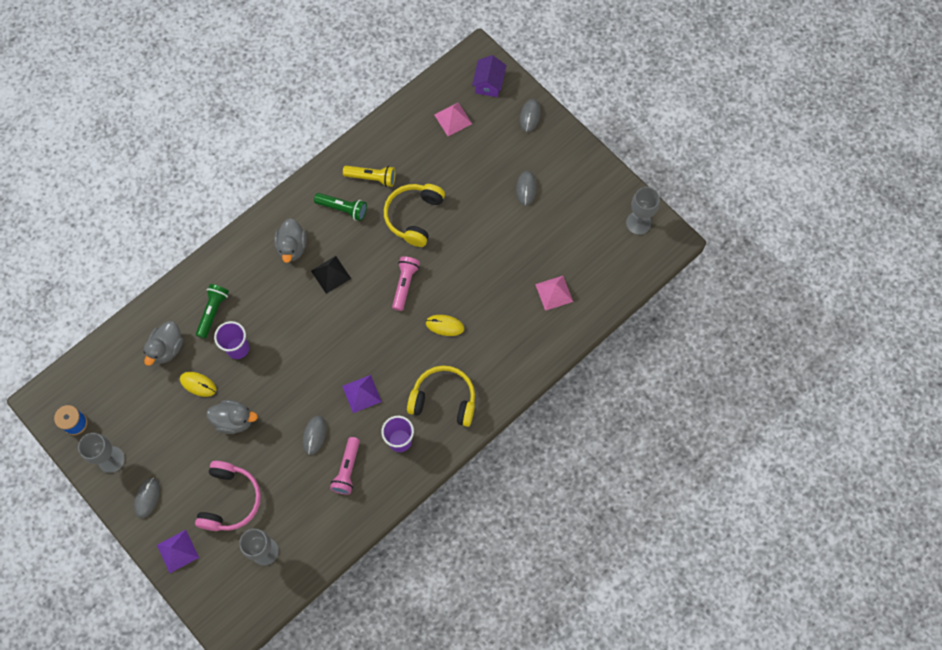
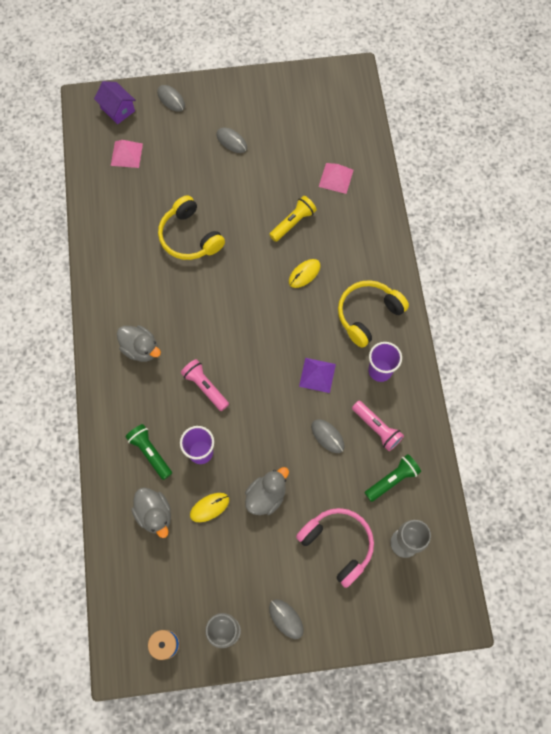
camera: 55 degrees left, 0 degrees up
purple pyramid [157,530,199,573] -> none
black pyramid [311,256,351,294] -> none
green flashlight [314,193,367,221] -> green flashlight moved to [365,454,421,502]
yellow flashlight [343,166,396,187] -> yellow flashlight moved to [269,196,317,242]
pink flashlight [392,256,420,311] -> pink flashlight moved to [181,359,229,411]
grey goblet [626,187,660,235] -> none

